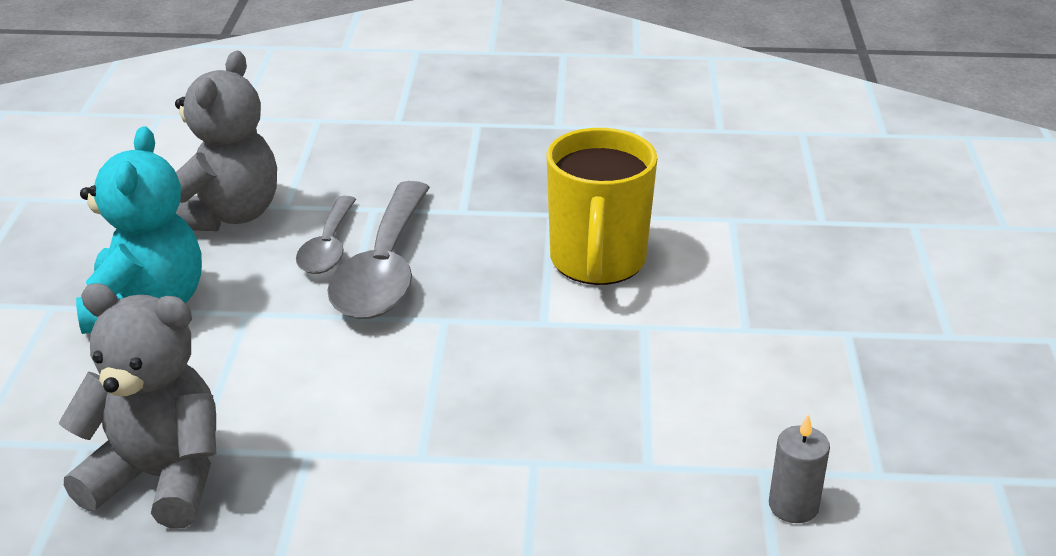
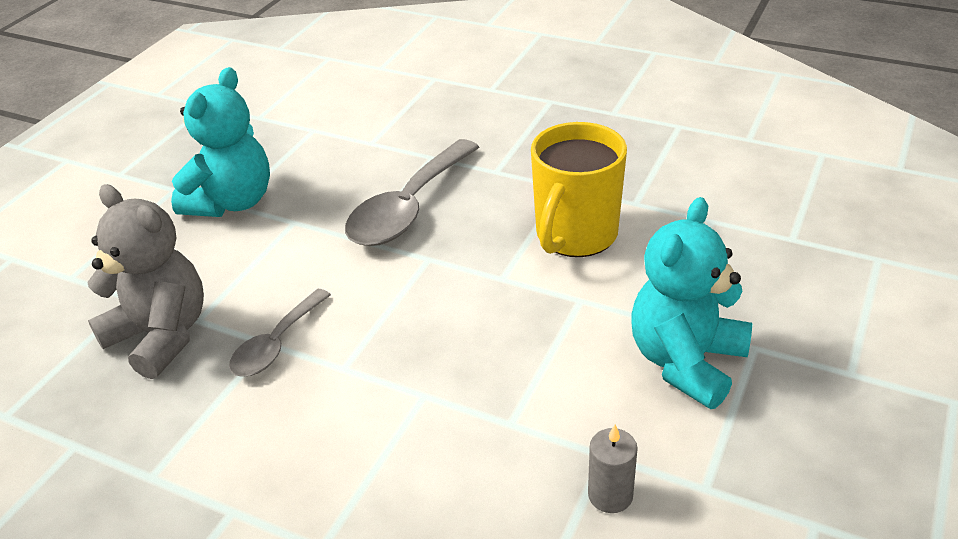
camera: 25 degrees right, 5 degrees up
grey teddy bear [175,51,277,231] -> none
grey spoon [296,196,356,274] -> grey spoon moved to [229,289,331,377]
none -> turquoise teddy bear [631,197,752,409]

